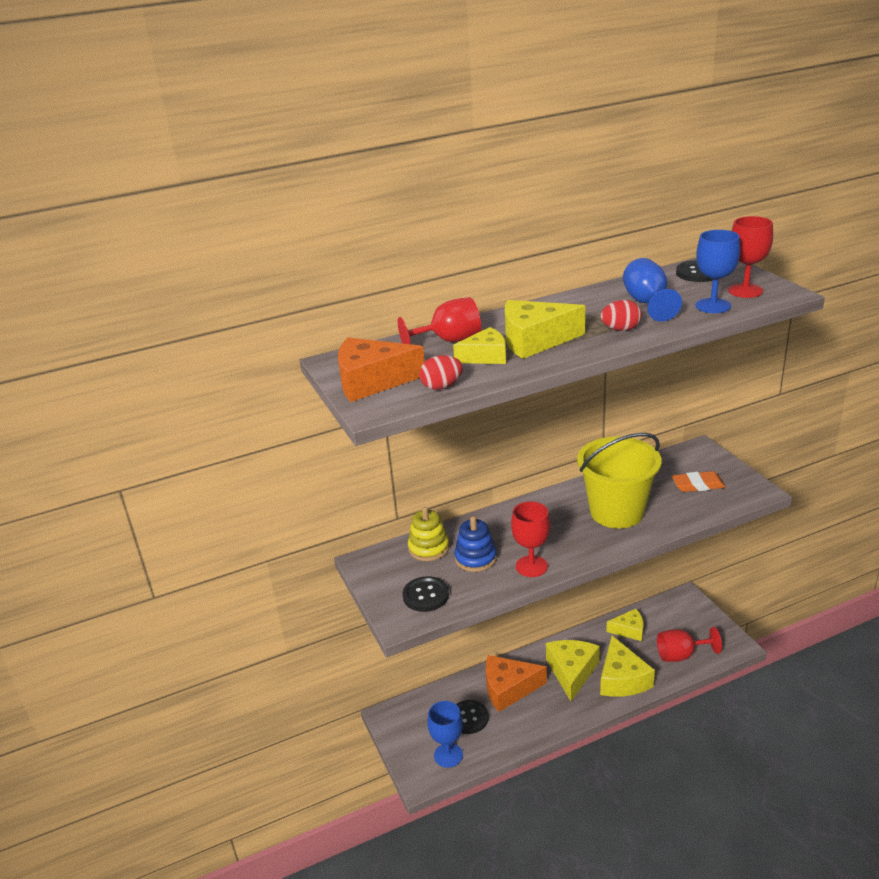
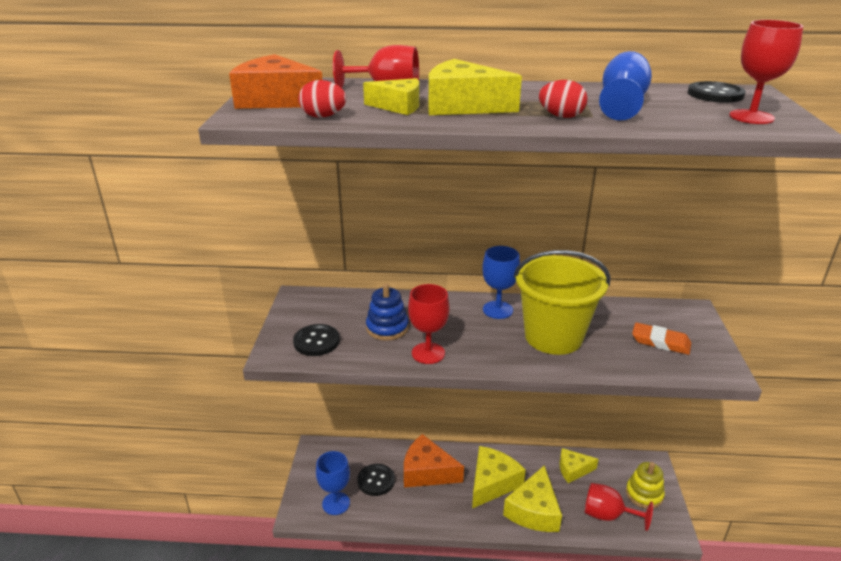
camera: 25 degrees right, 0 degrees up
yellow stacking toy [408,507,449,561] -> yellow stacking toy moved to [626,462,665,509]
yellow cheese [606,609,644,641] -> yellow cheese turned 150 degrees clockwise [559,448,599,483]
blue goblet [696,230,740,313] -> blue goblet moved to [482,246,520,319]

